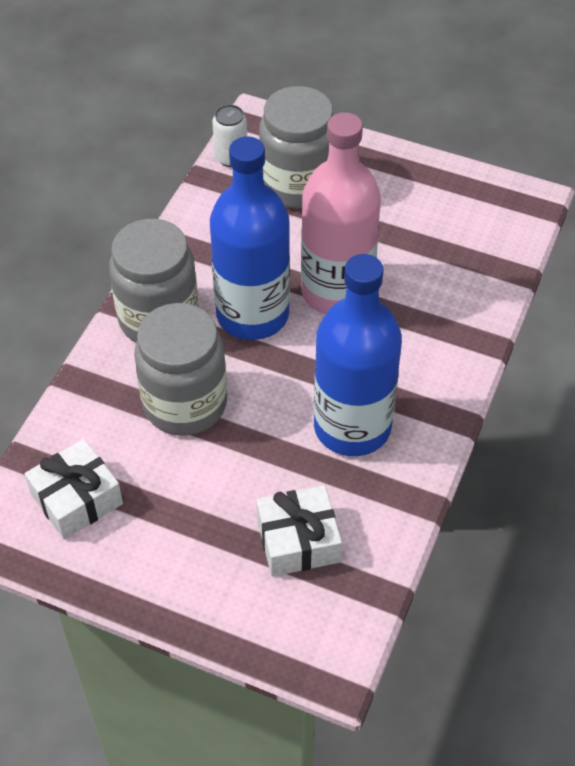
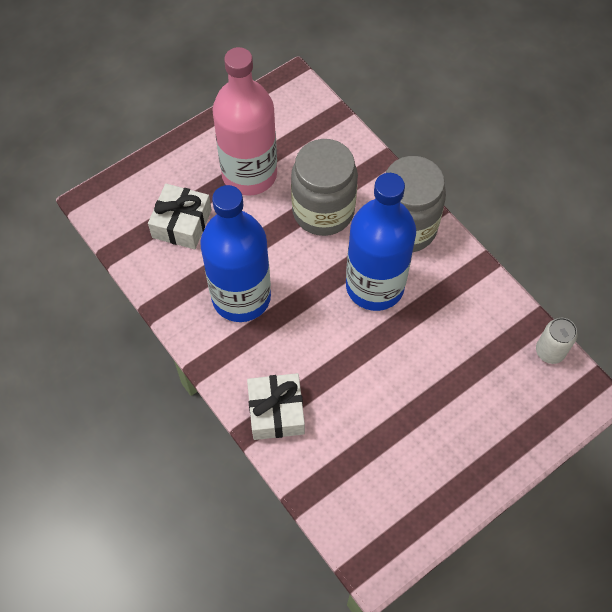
camera: 120 degrees right, 10 degrees up
white gift [25,439,123,540] -> white gift moved to [247,373,305,440]
grey jar [259,86,333,209] -> none
pink bottle [301,113,381,314] -> pink bottle moved to [212,47,277,196]

